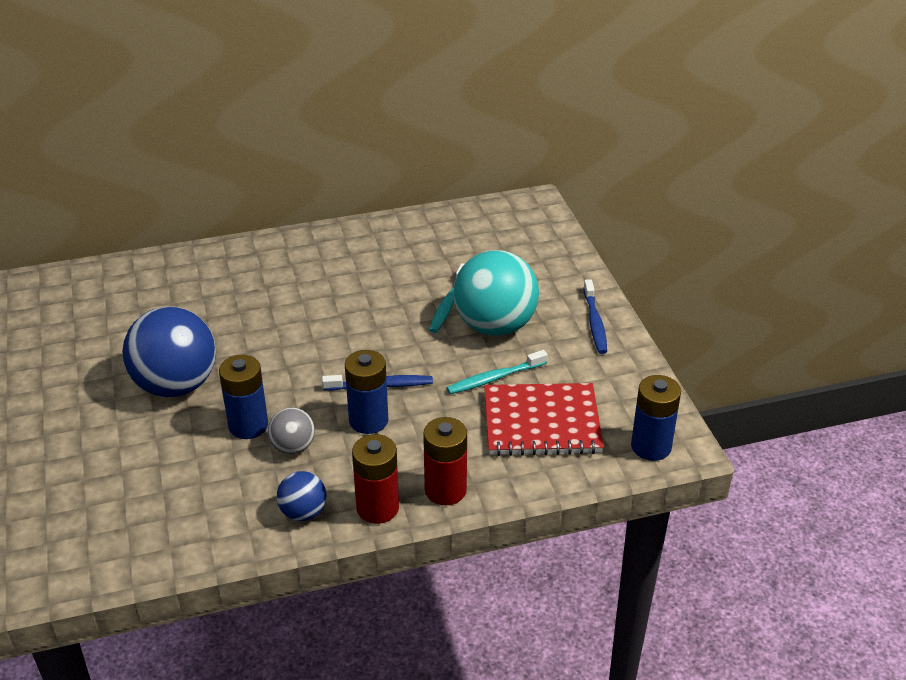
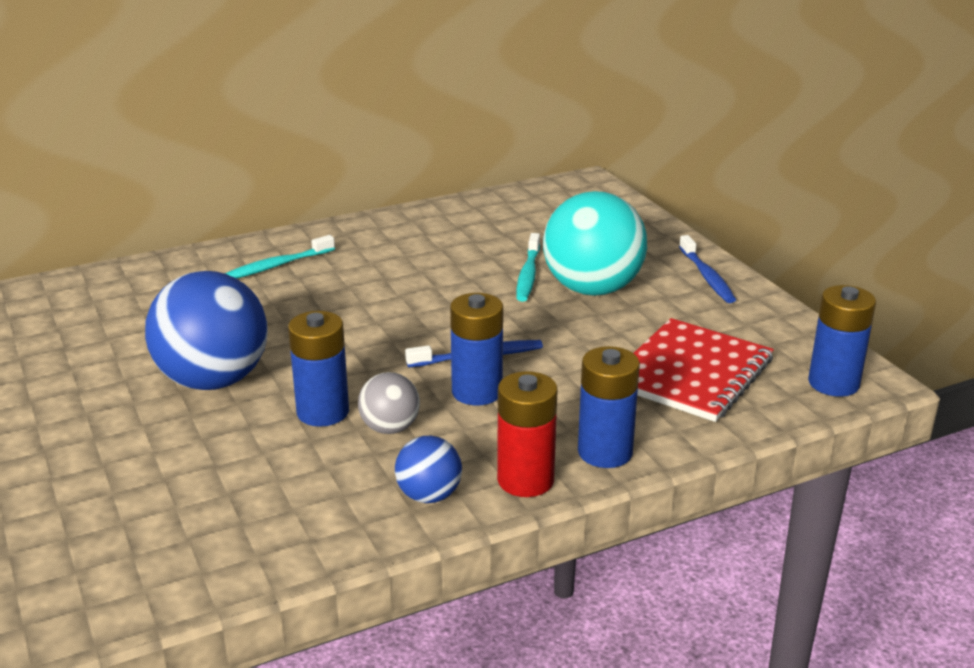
camera: 10 degrees left, 10 degrees down
red battery [423,417,467,506] -> blue battery [578,346,640,468]
turquoise toothbrush [447,350,548,394] -> turquoise toothbrush moved to [225,235,335,279]
red notebook [484,383,604,456] -> red notebook turned 45 degrees counterclockwise [634,318,774,422]

